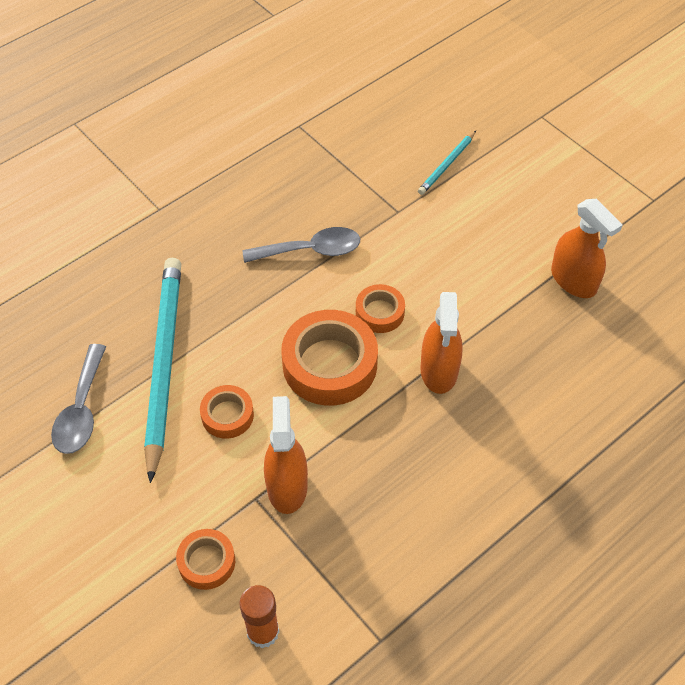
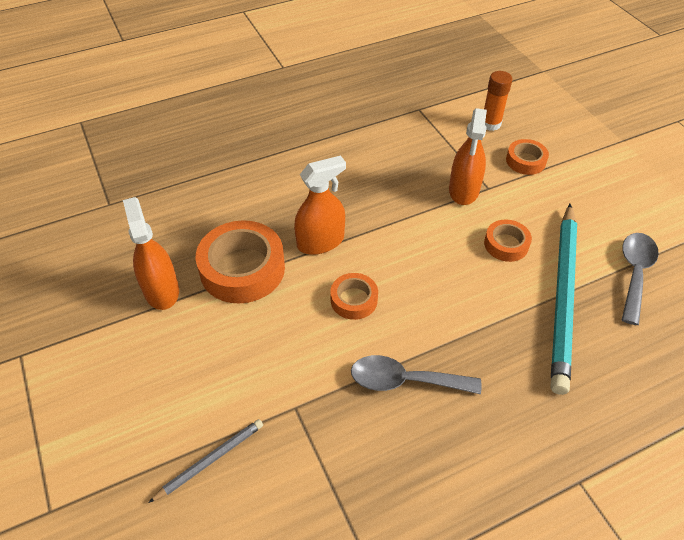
camera: 165 degrees left, 5 degrees down
orange tape [281,310,378,406] -> orange tape moved to [196,220,285,304]
turquoise pencil [418,131,476,195] -> grey pencil [148,419,263,503]
orange spray bottle [420,292,463,394] -> orange spray bottle turned 45 degrees clockwise [294,155,346,255]

